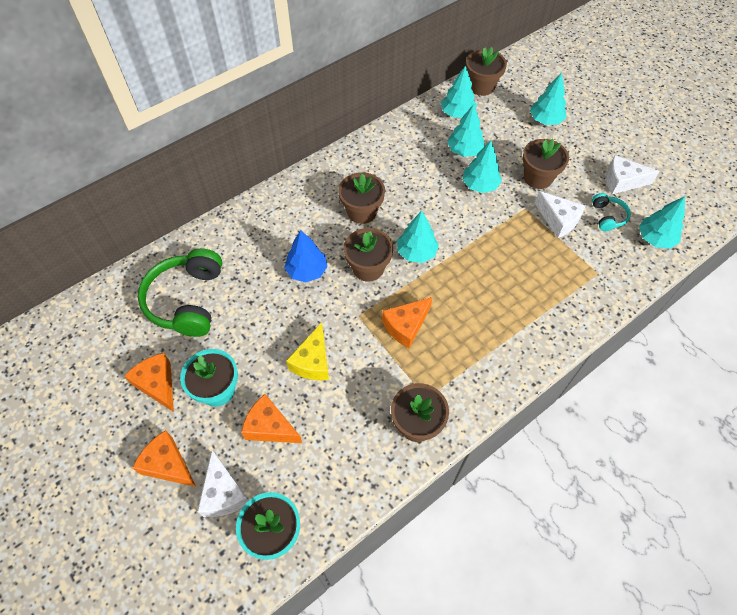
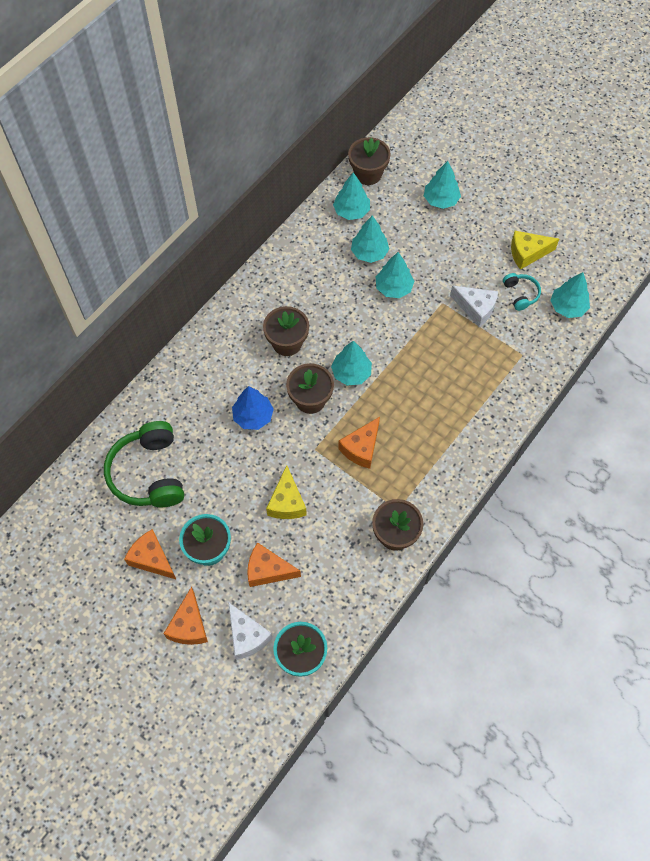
camera: 15 degrees left, 5 degrees up
orange cheese [132,430,196,487] -> orange cheese turned 105 degrees counterclockwise [163,586,208,645]
brown flower pot [522,139,569,189] -> none
white cheese [606,155,660,194] -> yellow cheese [511,231,559,270]

